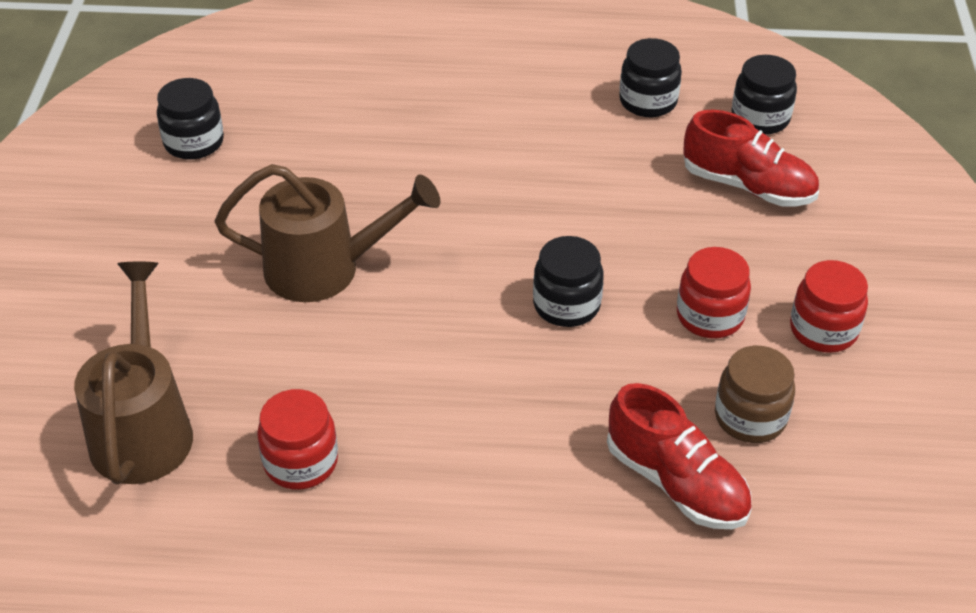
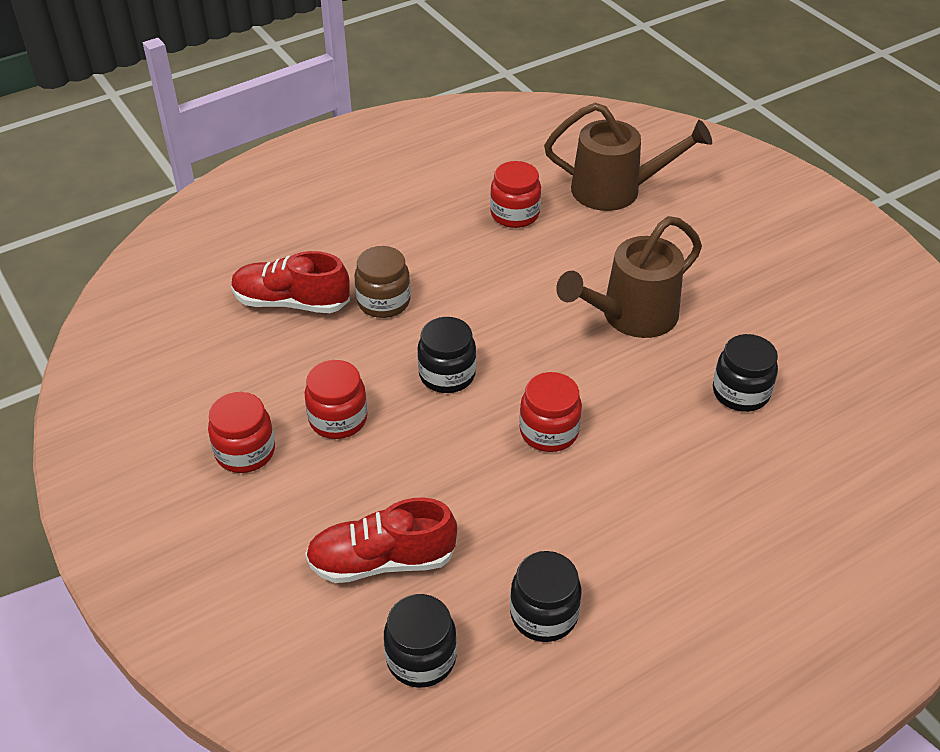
camera: 145 degrees right, 0 degrees up
brown watering can [74,262,193,484] -> brown watering can turned 45 degrees counterclockwise [544,103,712,211]
black jar [157,78,224,160] -> black jar moved to [713,334,778,412]
brown jar [715,346,795,443] -> brown jar moved to [354,246,411,318]
none -> red jar [519,372,582,452]

